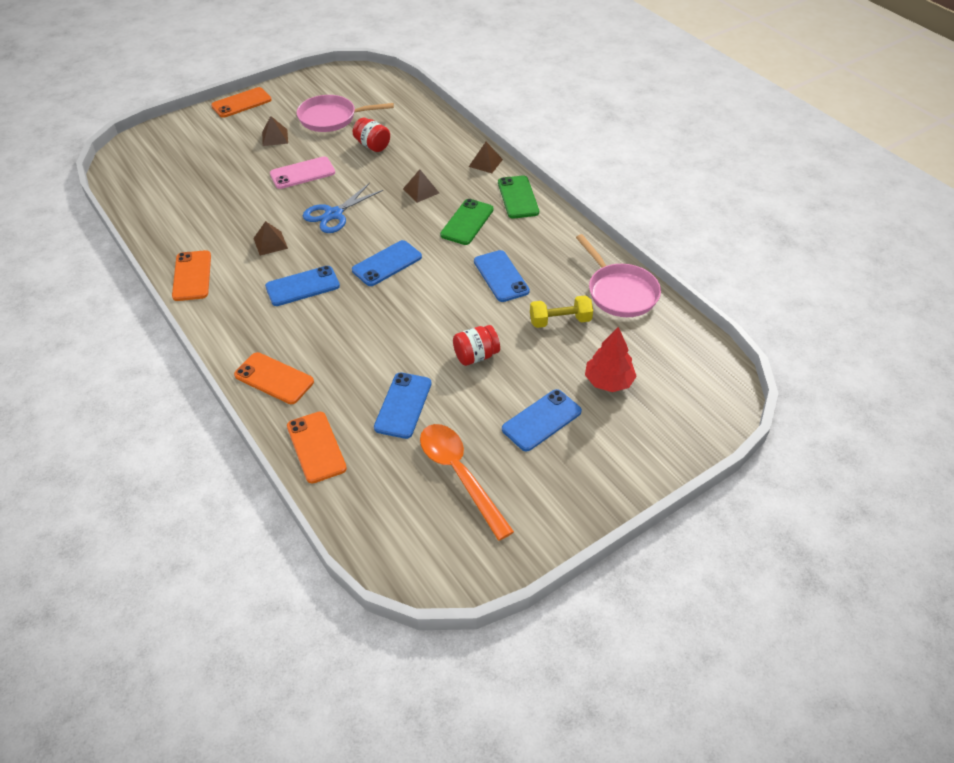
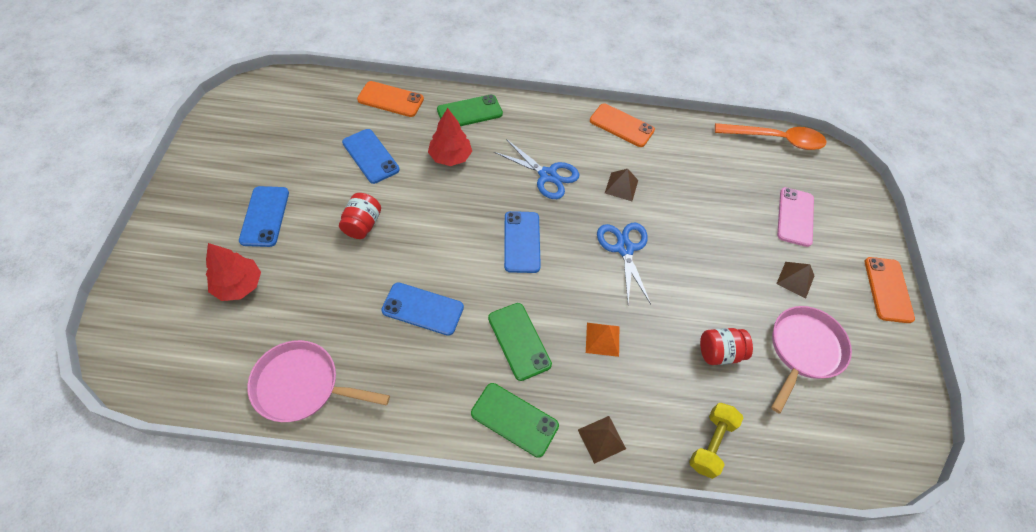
camera: 125 degrees right, 10 degrees up
orange phone [234,352,314,404] -> green phone [437,95,503,126]
blue phone [265,266,340,306] -> blue scissors [494,139,579,199]
pink phone [270,157,335,189] -> pink phone moved to [777,187,814,247]
brown pyramid [403,169,439,203] -> orange pyramid [586,323,619,357]
orange spoon [420,424,514,541] -> orange spoon moved to [715,123,826,150]
yellow dumbbell [530,295,593,328] -> yellow dumbbell moved to [689,403,743,479]
none -> red tree [428,108,472,166]

